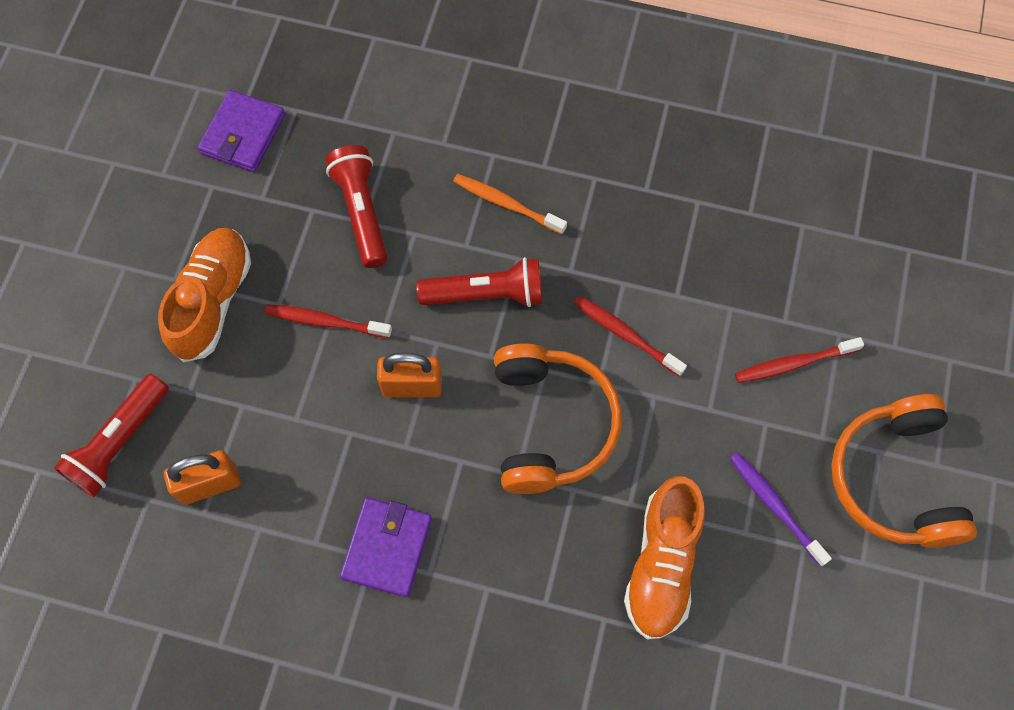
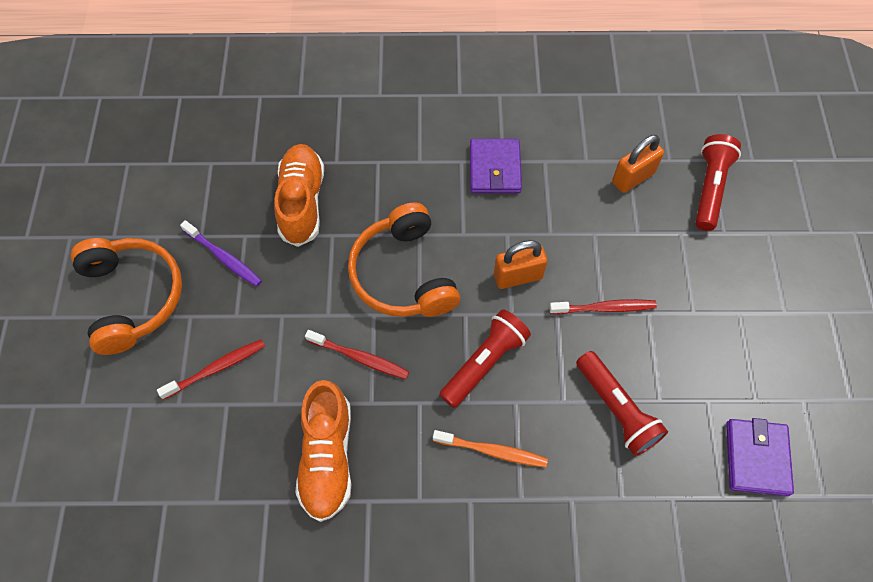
camera: 165 degrees right, 5 degrees down
orange shoe [158,228,251,362] -> orange shoe moved to [295,380,351,522]
red flashlight [416,257,542,307] -> red flashlight turned 150 degrees clockwise [439,309,531,408]

